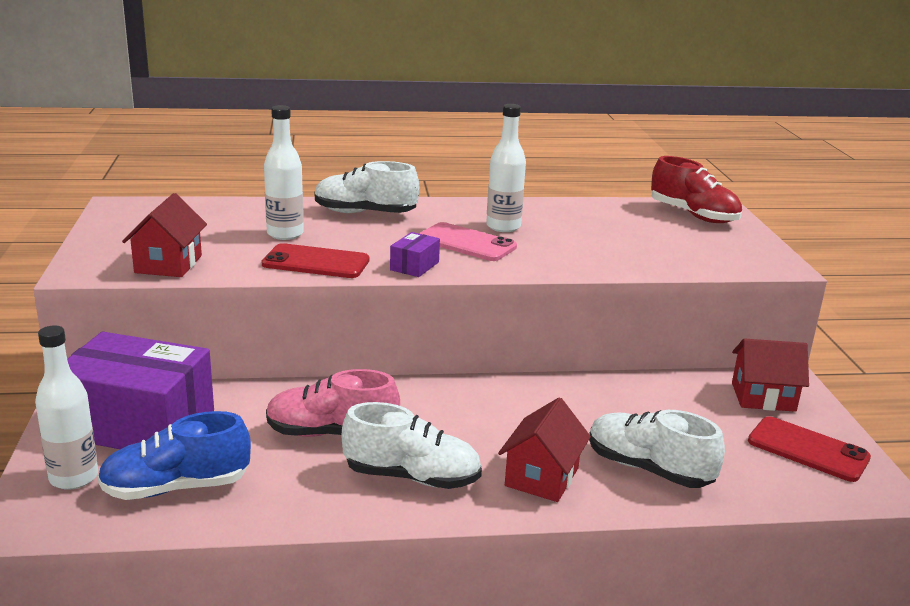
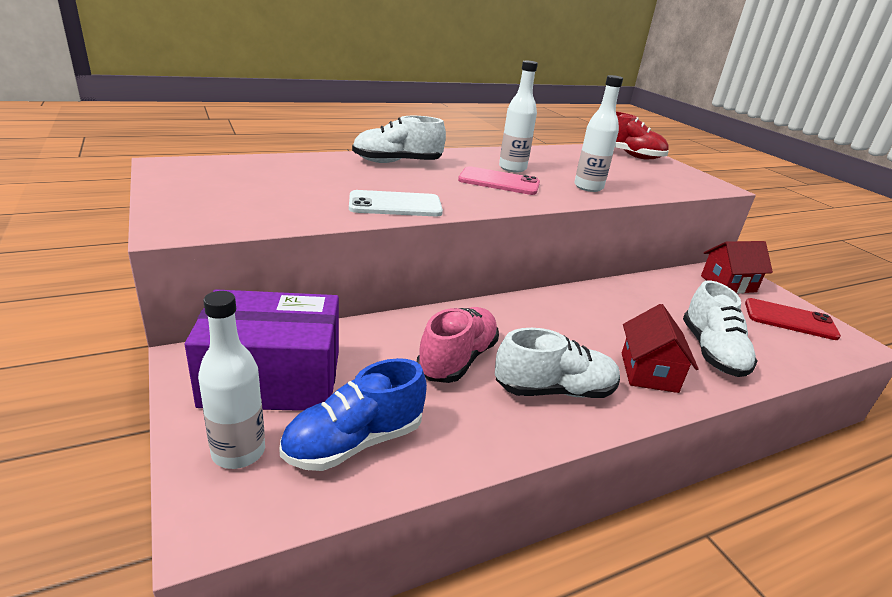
camera: 20 degrees left, 5 degrees up
red house [122,193,207,277] -> none
red phone [262,243,369,278] -> white phone [349,190,443,216]
white bottle [264,105,304,240] -> white bottle moved to [574,75,623,192]
pink shoe [266,369,400,437] -> pink shoe turned 135 degrees clockwise [417,307,499,383]
purple box [390,232,440,277] -> none
white shoe [589,410,725,488] -> white shoe turned 105 degrees counterclockwise [683,280,758,377]

